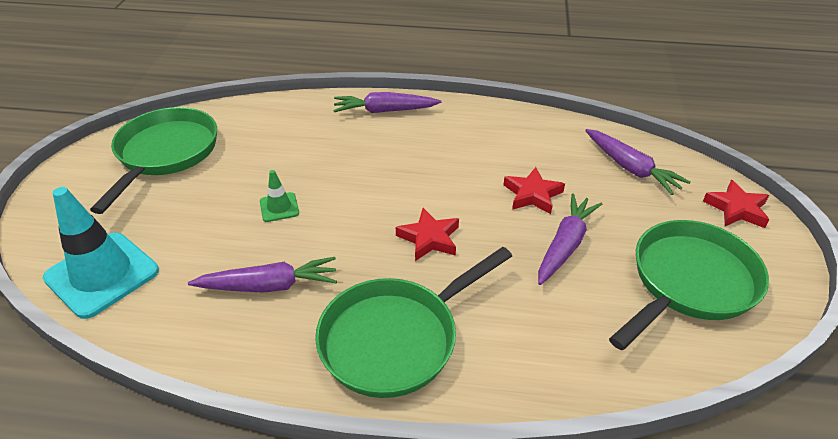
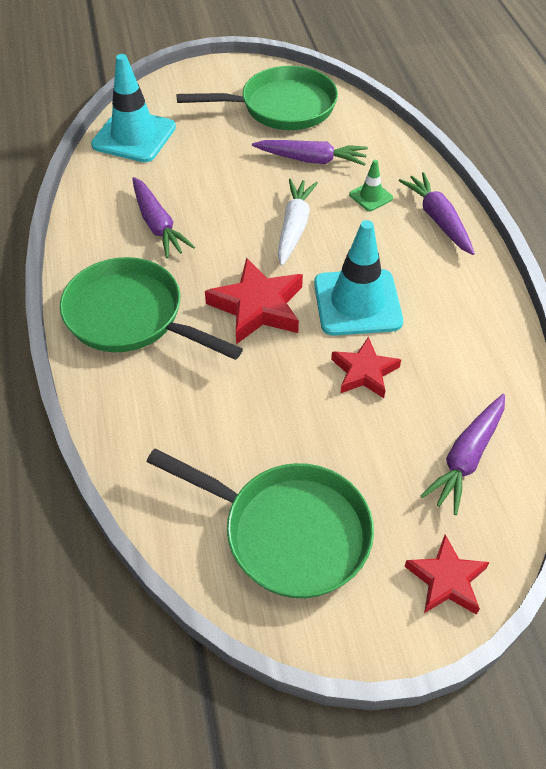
camera: 70 degrees right, 10 degrees up
green traffic cone [260,170,299,222] -> green traffic cone moved to [349,160,393,211]
red star [396,208,459,261] -> red star [205,258,303,344], size x1.53
purple carrot [538,193,602,285] -> purple carrot moved to [252,140,368,166]
none -> white carrot [278,179,318,266]
none -> turquoise traffic cone [314,220,403,336]

